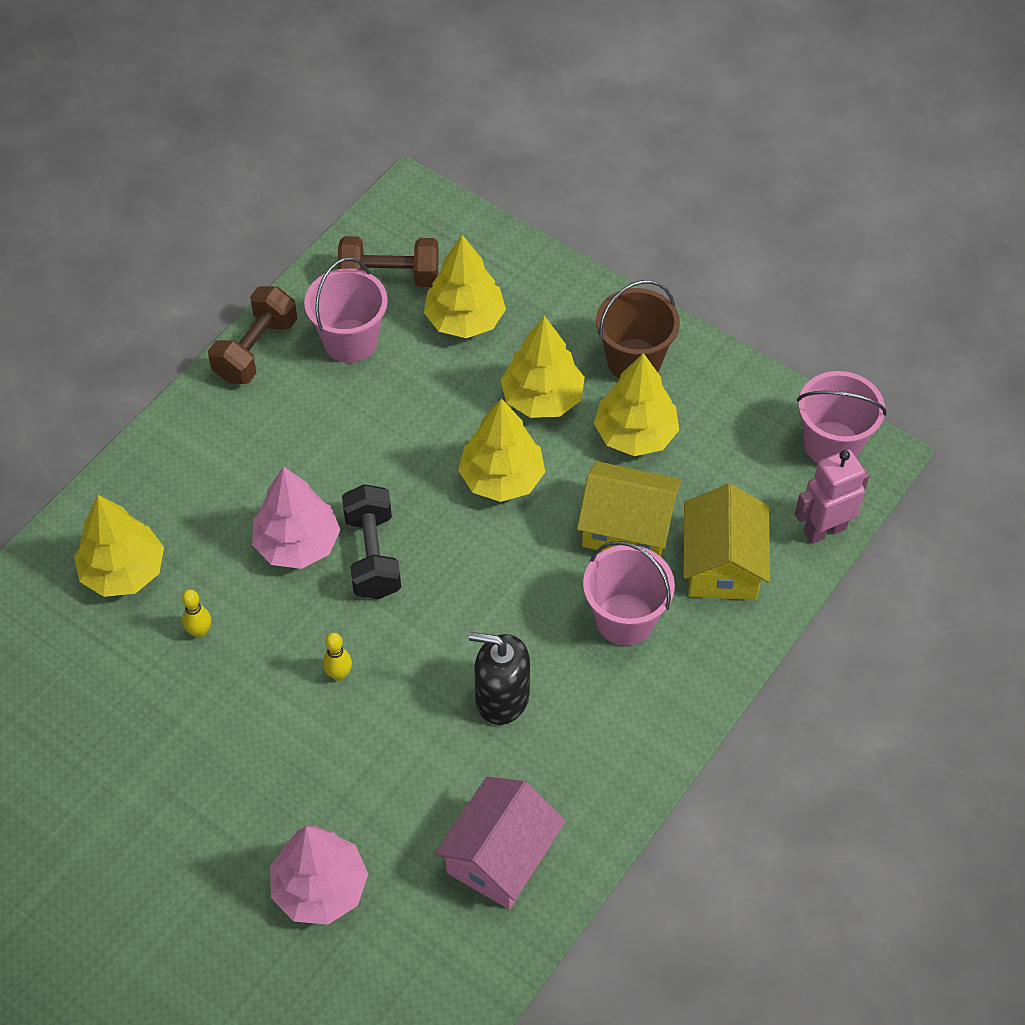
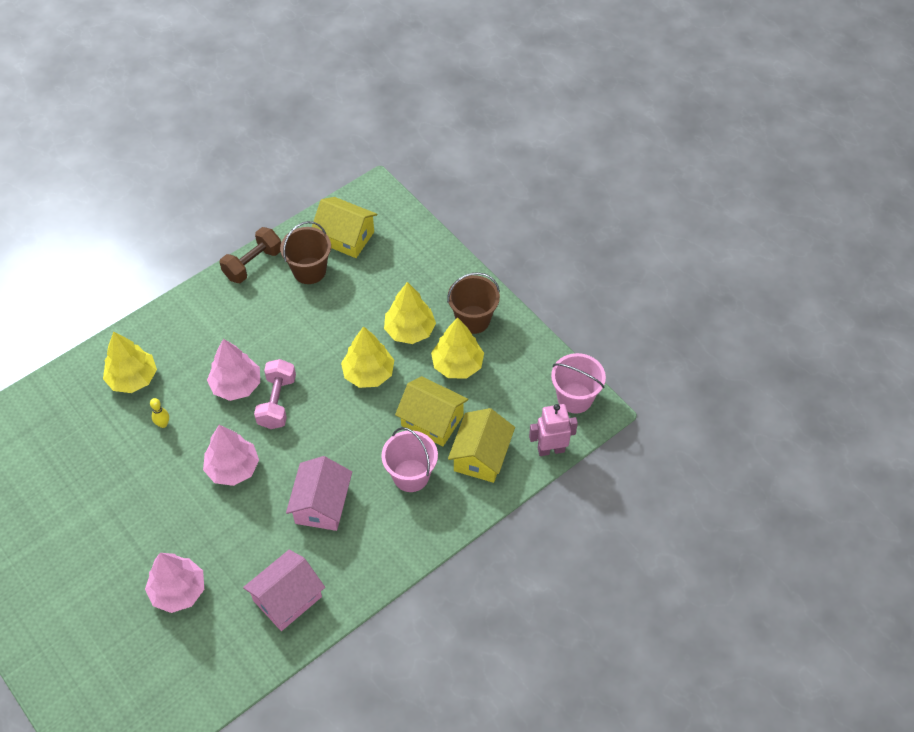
camera: 15 degrees right, 0 degrees up
pink bucket [304,258,388,363] -> brown bucket [280,221,331,284]
yellow bowling pin [323,633,352,681] -> pink tree [203,425,259,486]
brown dumbbell [337,236,439,287] -> yellow house [312,197,377,258]
black dumbbell [342,484,401,599] -> pink dumbbell [254,359,296,429]
yellow tree [424,235,506,338] -> none
black soap dispenser [469,632,530,725] -> pink house [286,456,352,531]

